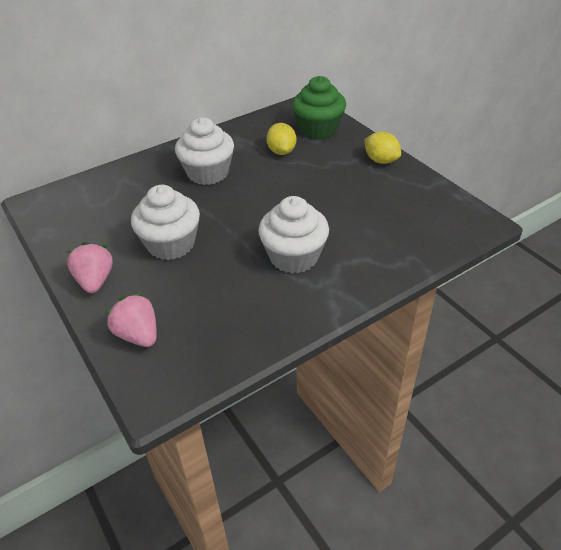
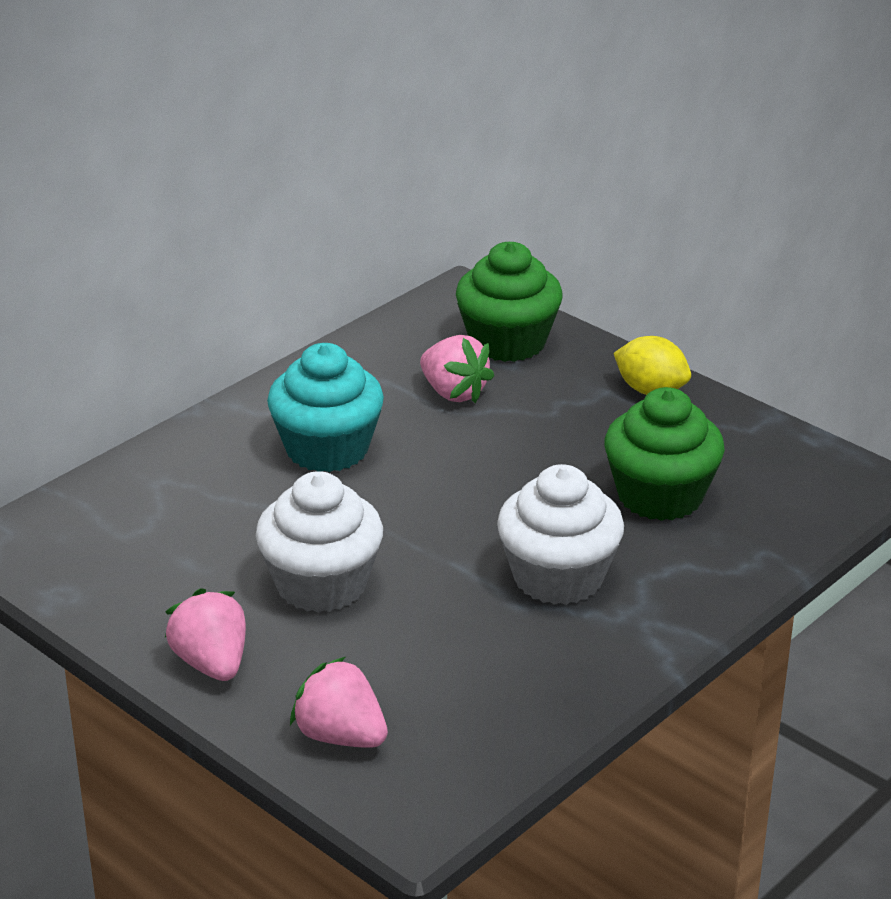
camera: 15 degrees left, 10 degrees down
white cupcake [175,117,234,185] -> turquoise cupcake [267,343,384,472]
yellow lemon [266,123,296,155] -> pink strawberry [420,335,494,403]
none -> green cupcake [604,387,725,521]

